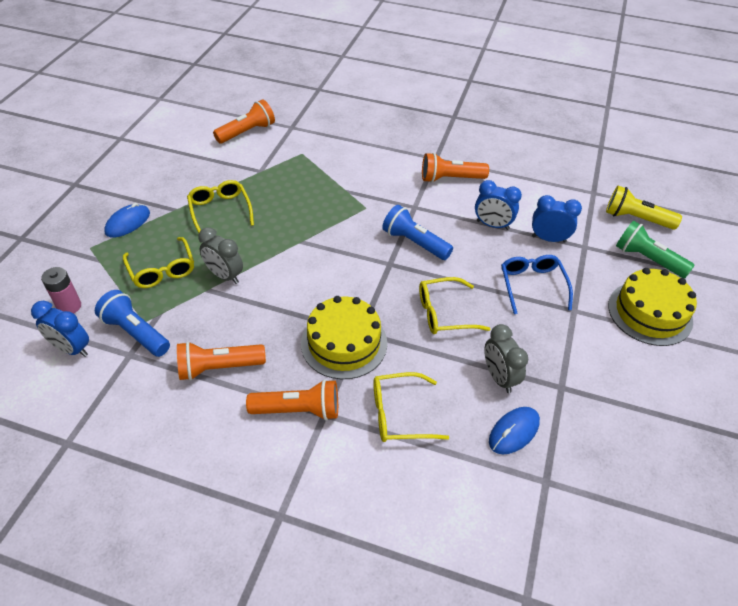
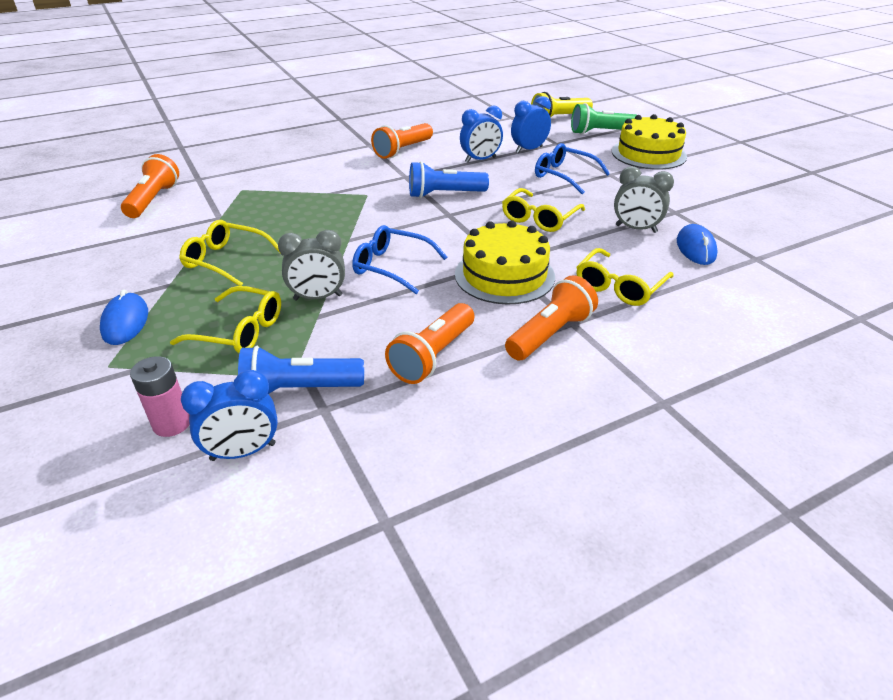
camera: 45 degrees left, 10 degrees down
none -> blue glasses [352,225,447,294]

